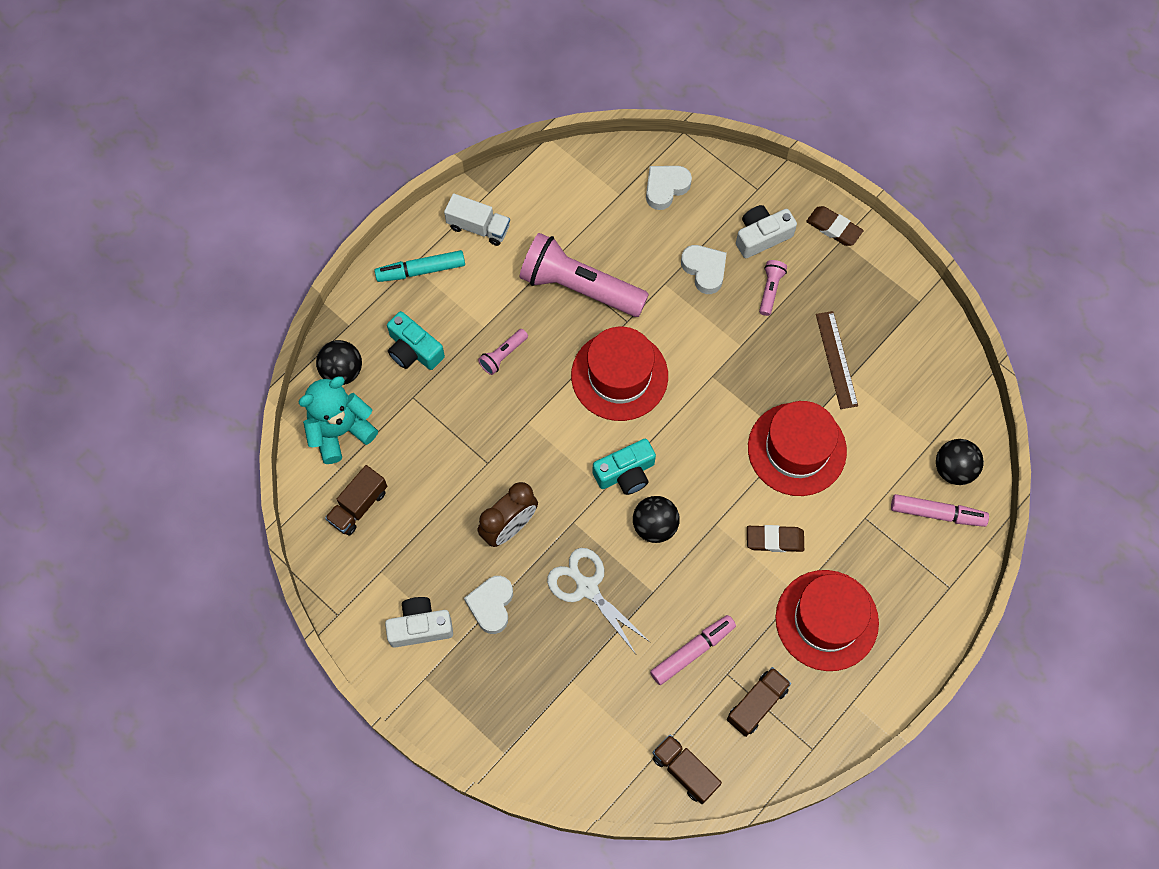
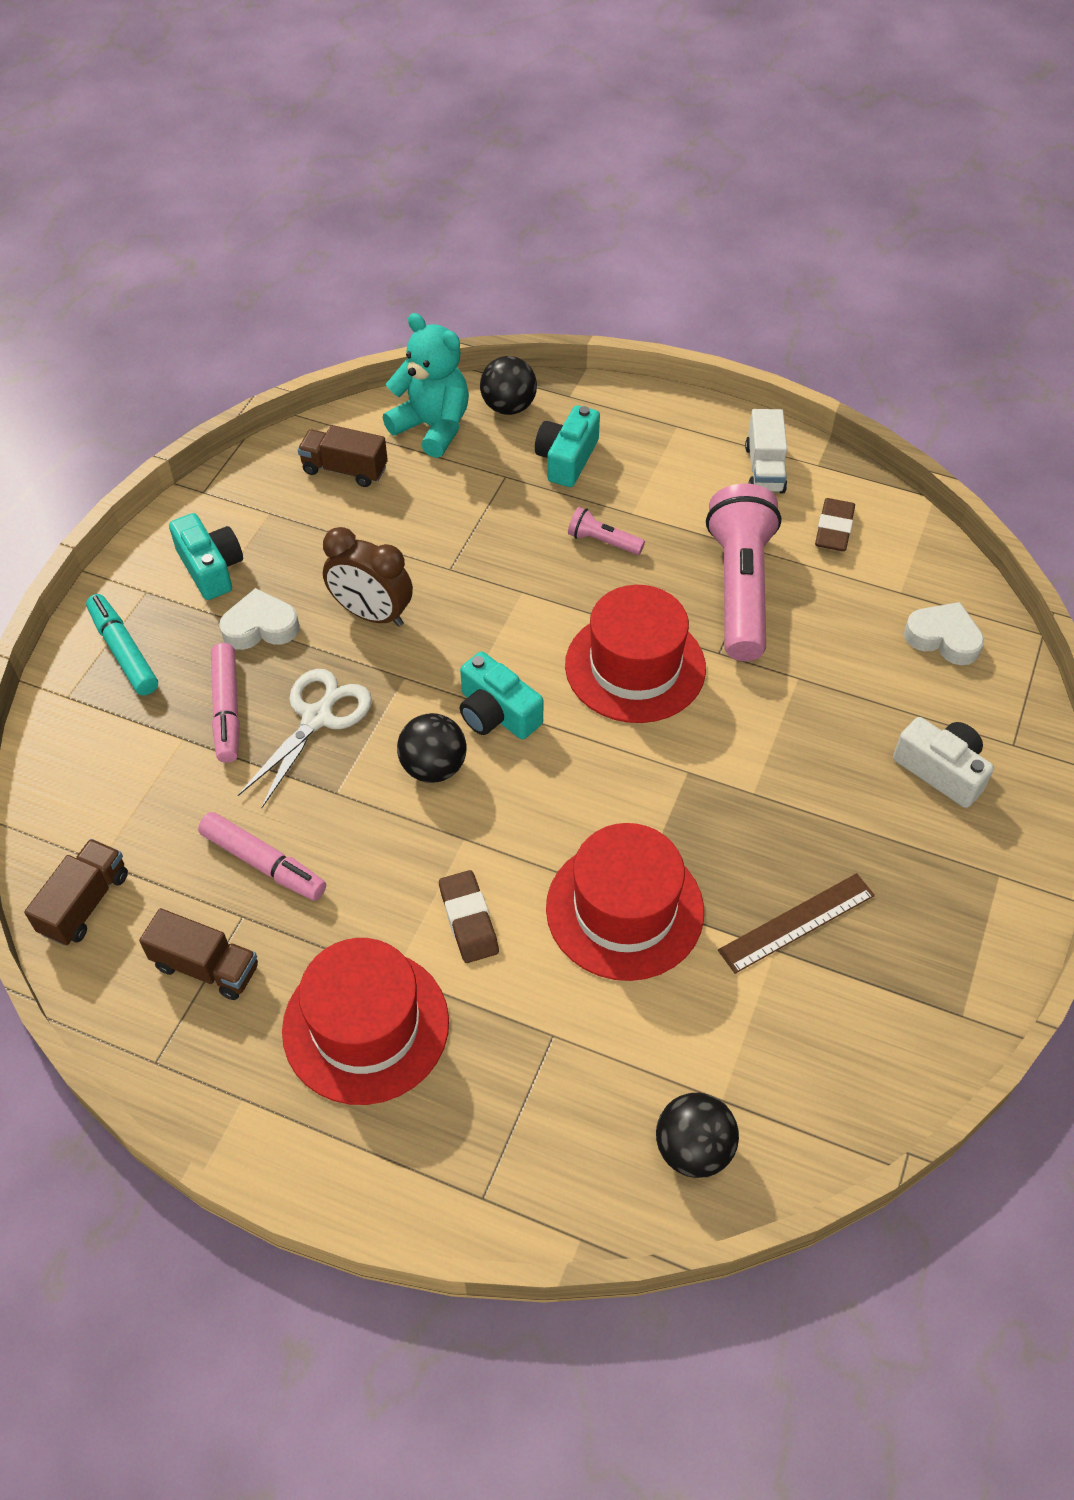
camera: 70 degrees right, 15 degrees down
turquoise marker [375,250,465,282] -> turquoise marker moved to [86,594,158,695]
white camera [385,597,453,648] -> turquoise camera [169,513,243,600]
white heart [681,245,727,294] -> none
pink flashlight [759,260,787,316] -> none
brown eraser [806,206,864,246] -> brown eraser moved to [815,498,855,551]
pink marker [891,494,989,527] -> pink marker moved to [211,643,240,763]

